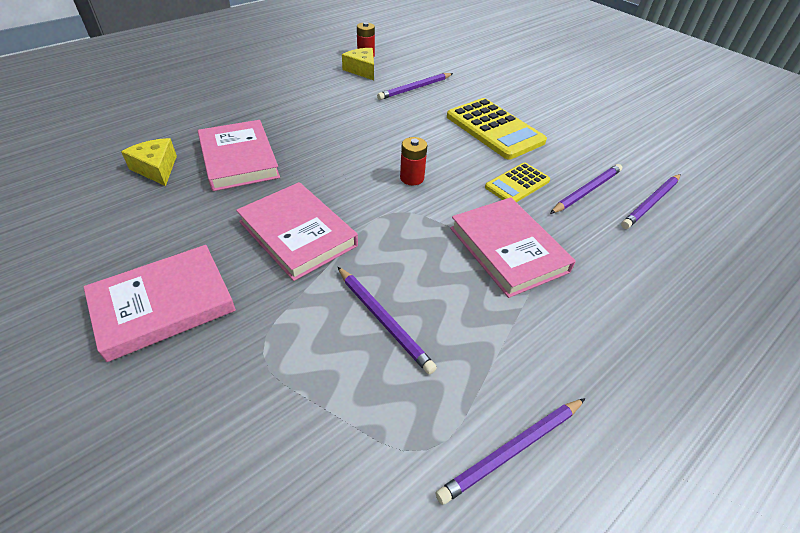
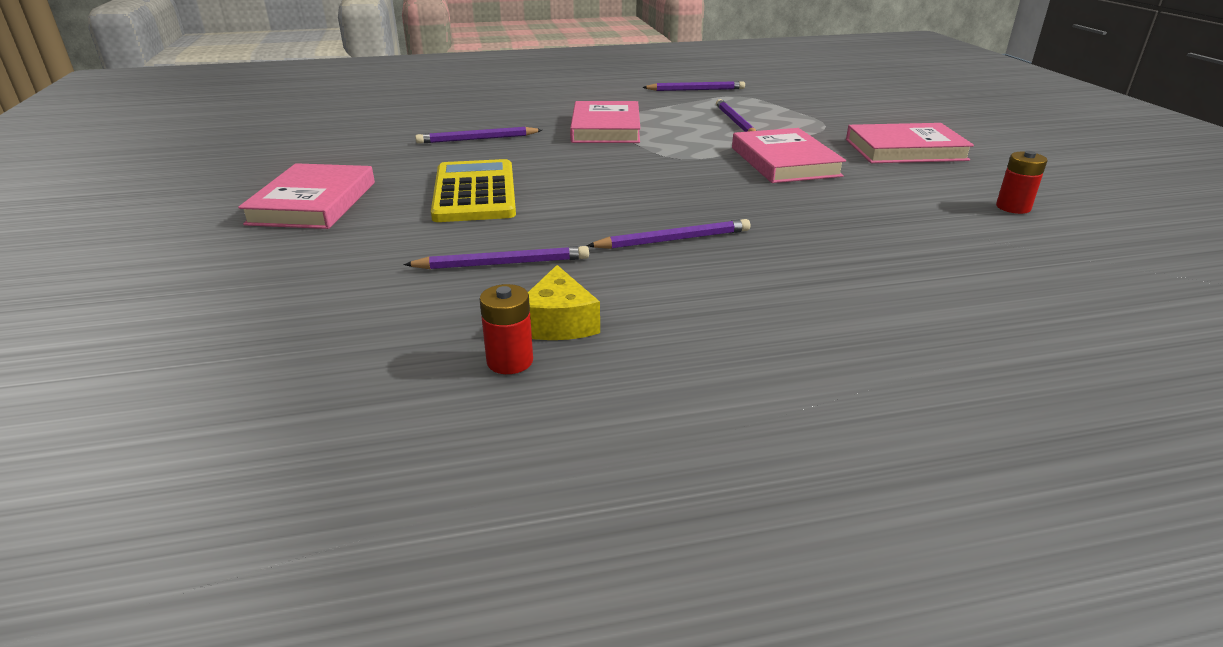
camera: 150 degrees left, 15 degrees down
yellow cheese [121,138,177,186] -> none
pink book [198,120,280,191] -> pink book moved to [238,163,375,229]
red battery [400,137,427,185] -> red battery moved to [996,151,1048,214]
yellow calculator [485,162,550,202] -> none
purple pencil [621,174,681,229] -> purple pencil moved to [586,219,750,249]

